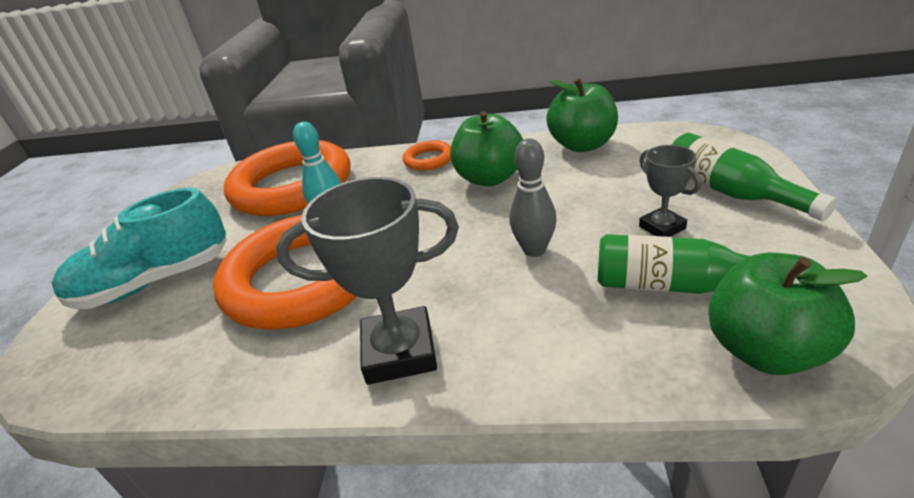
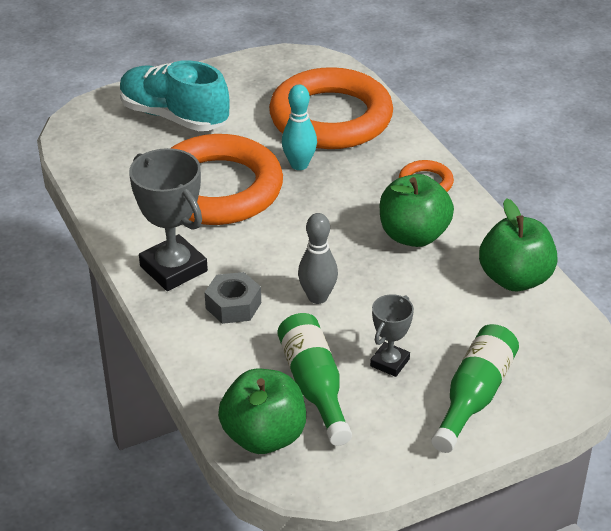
camera: 55 degrees right, 5 degrees up
none -> grey nut [205,272,261,324]

